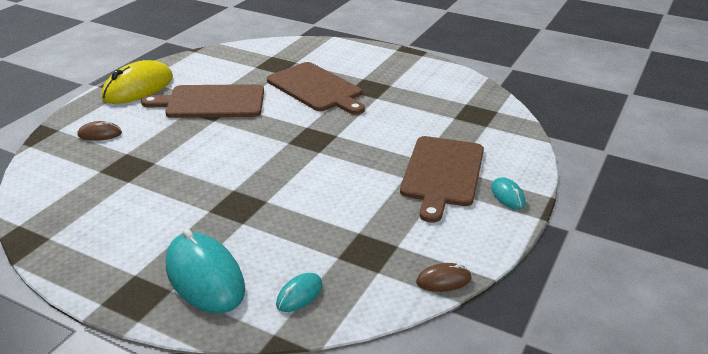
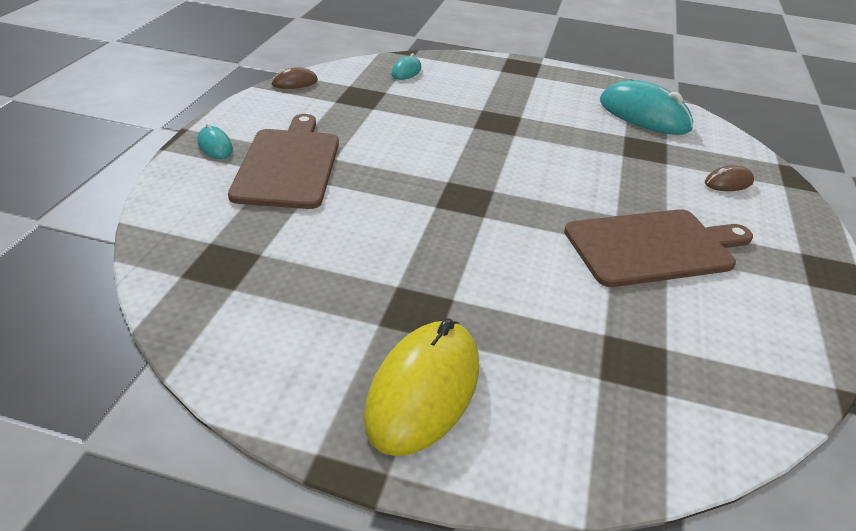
camera: 165 degrees right, 5 degrees up
yellow mouse [102,60,173,104] -> yellow mouse moved to [364,318,479,456]
turquoise mouse [166,229,245,313] -> turquoise mouse moved to [600,80,693,135]
brown cutting board [267,62,365,115] -> none

